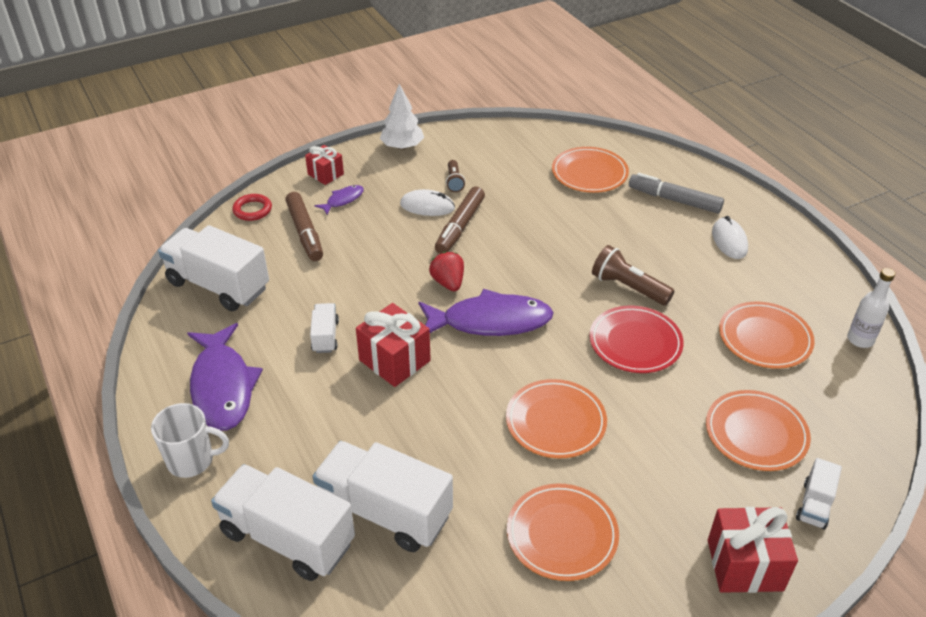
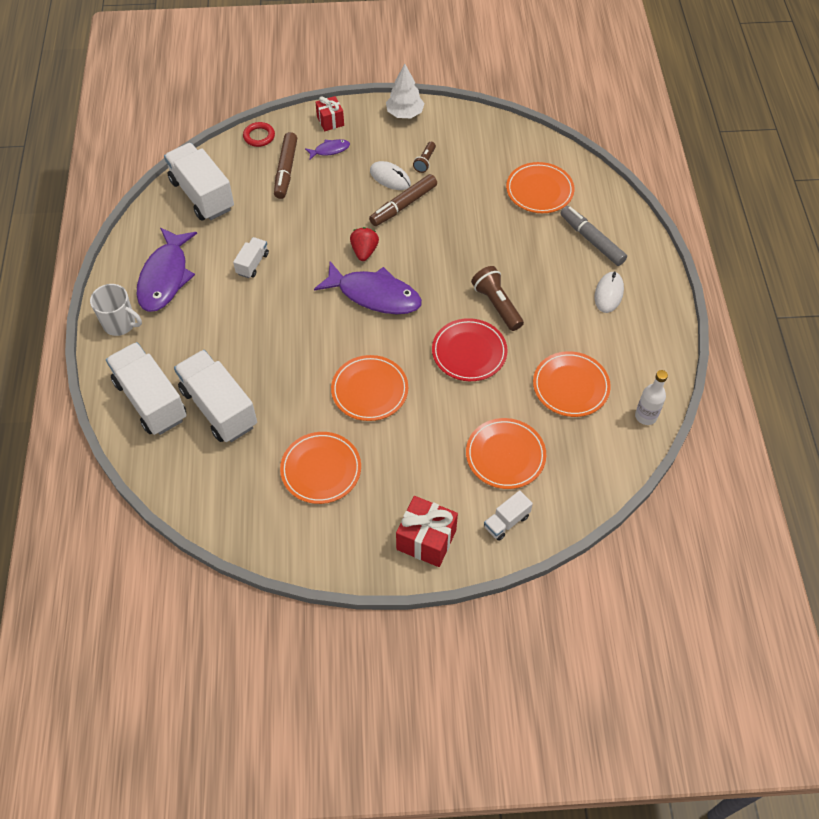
camera: 25 degrees right, 15 degrees up
red gift [356,303,431,387] -> none

